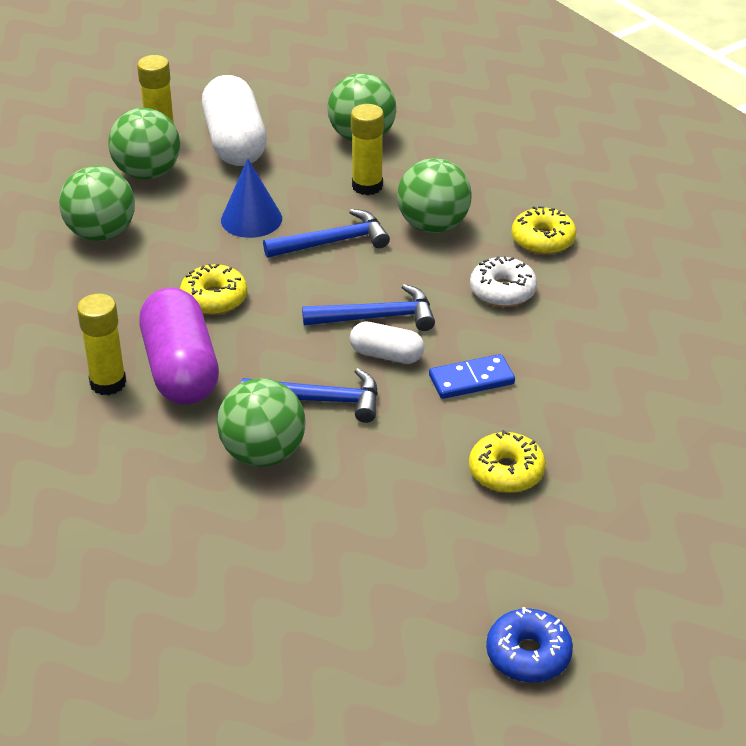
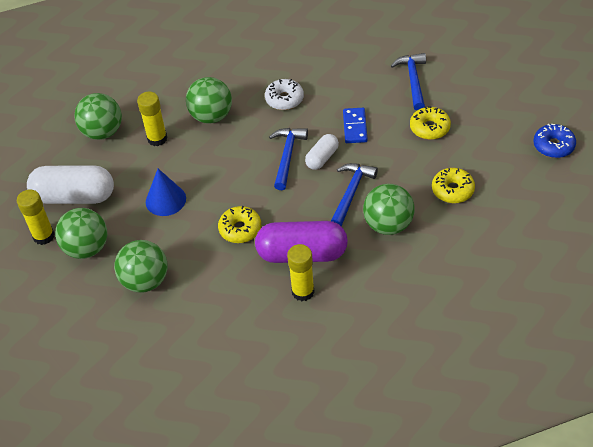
camera: 70 degrees left, 10 degrees up
blue hammer [263,209,390,258] -> blue hammer moved to [391,53,426,111]
yellow donut [512,206,576,255] -> yellow donut moved to [432,168,475,203]

